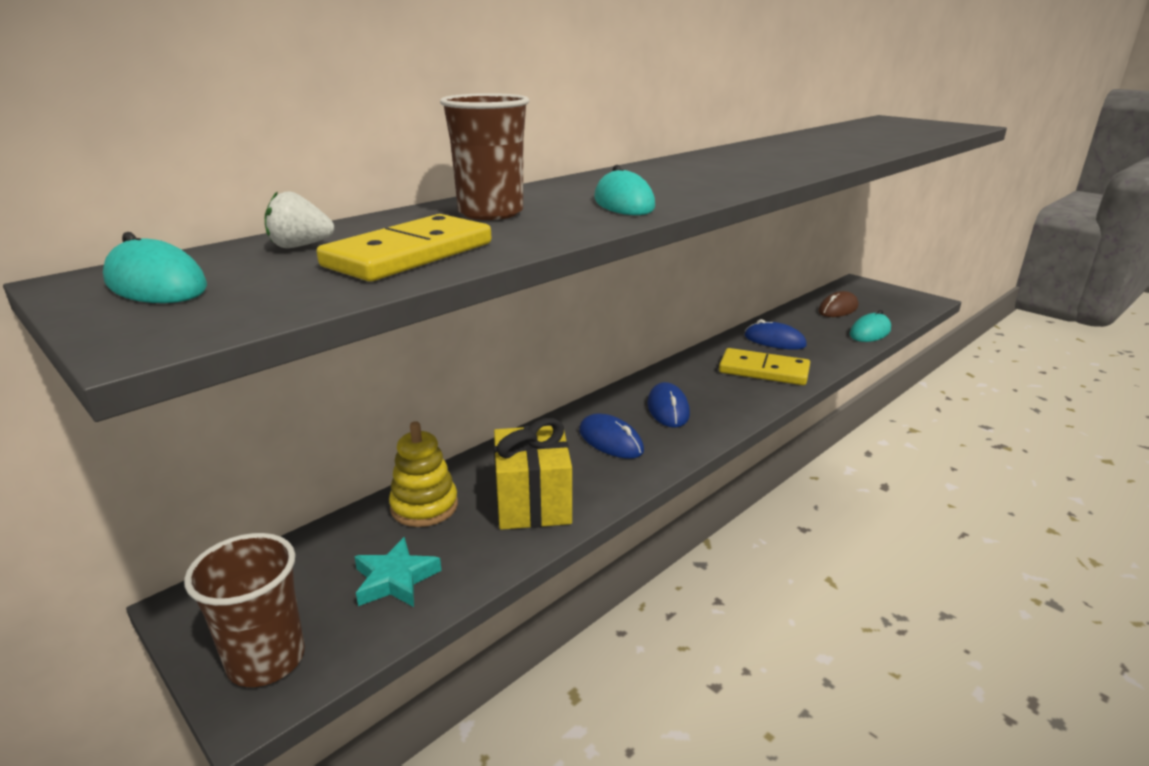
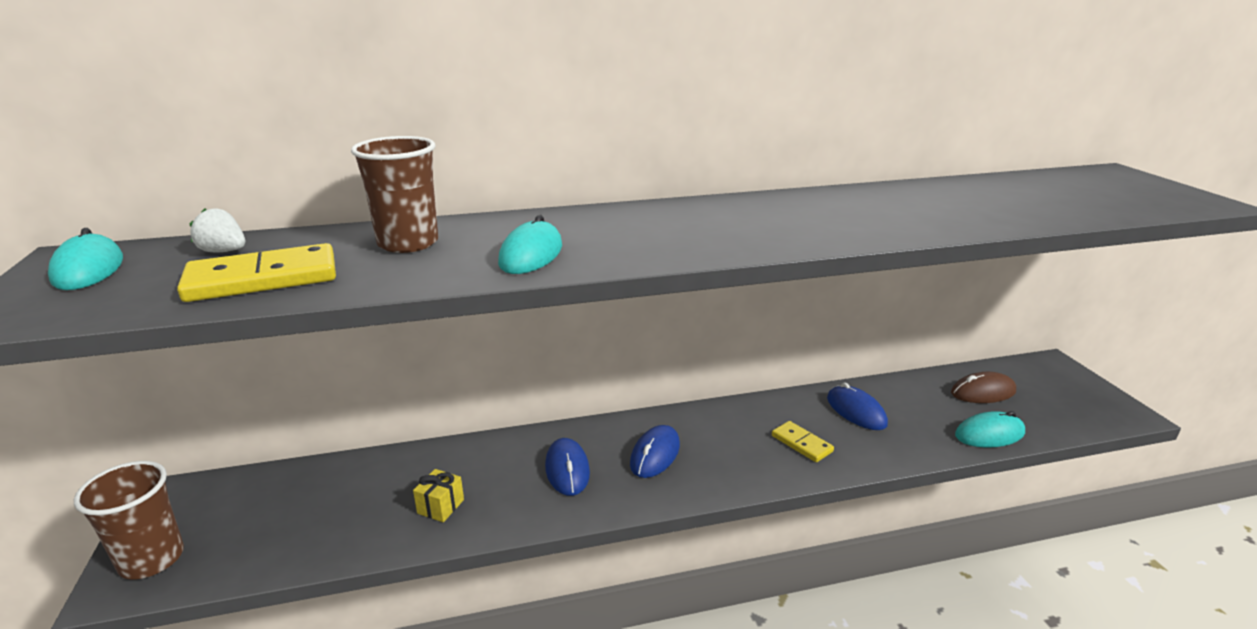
camera: 30 degrees right, 0 degrees up
turquoise star [354,537,441,607] -> none
yellow stacking toy [389,421,458,527] -> none
yellow gift [494,418,572,530] -> yellow gift [413,469,464,522], size x0.49
yellow domino [719,348,810,385] -> yellow domino [772,421,834,462], size x0.59

